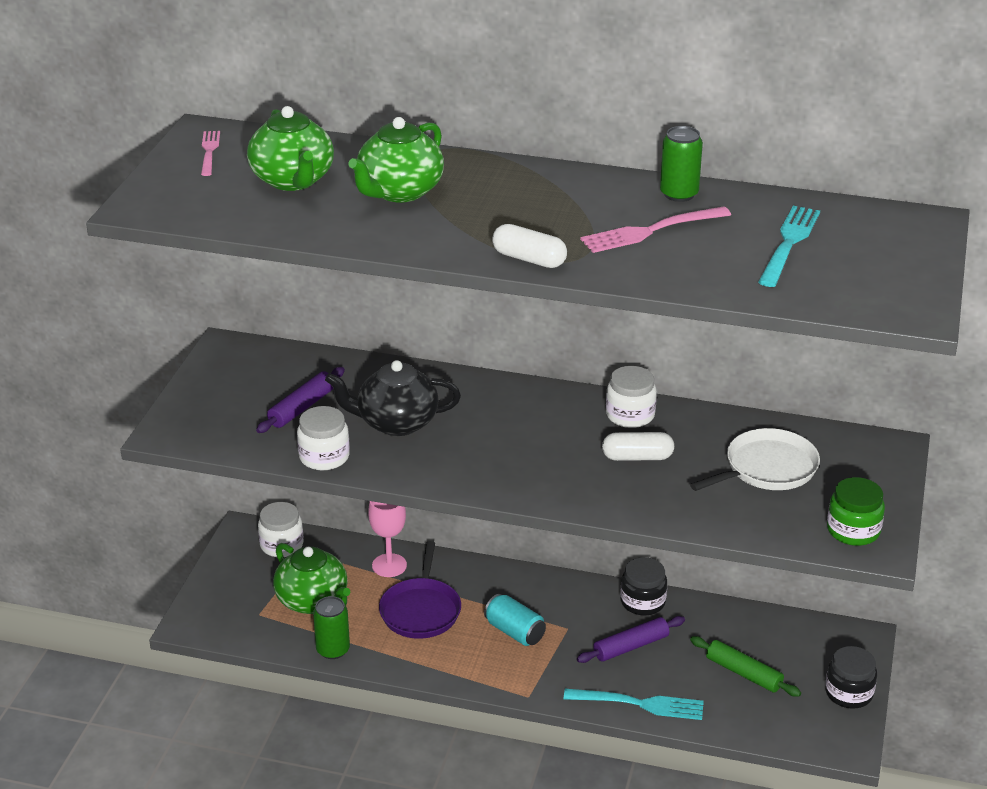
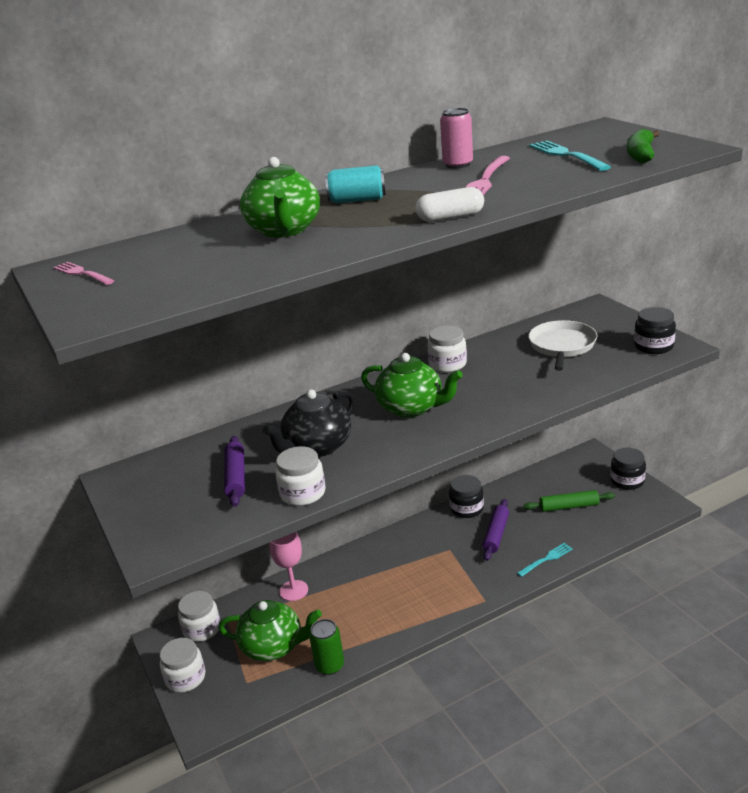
camera: 40 degrees left, 5 degrees down
green teapot [247,106,334,191] -> green teapot moved to [361,353,463,418]
purple pan [379,541,461,639] -> none
turquoise can [484,594,546,646] -> turquoise can moved to [325,165,386,203]
turquoise fork [564,689,704,720] -> turquoise fork [517,543,573,577], size x0.64
white capsule [602,432,674,461] -> none
green can [660,126,703,202] -> pink can [440,108,473,169]
green jar [827,477,885,546] -> black jar [634,307,676,354]
none -> white jar [160,638,205,693]
none -> green banana [627,128,660,164]

